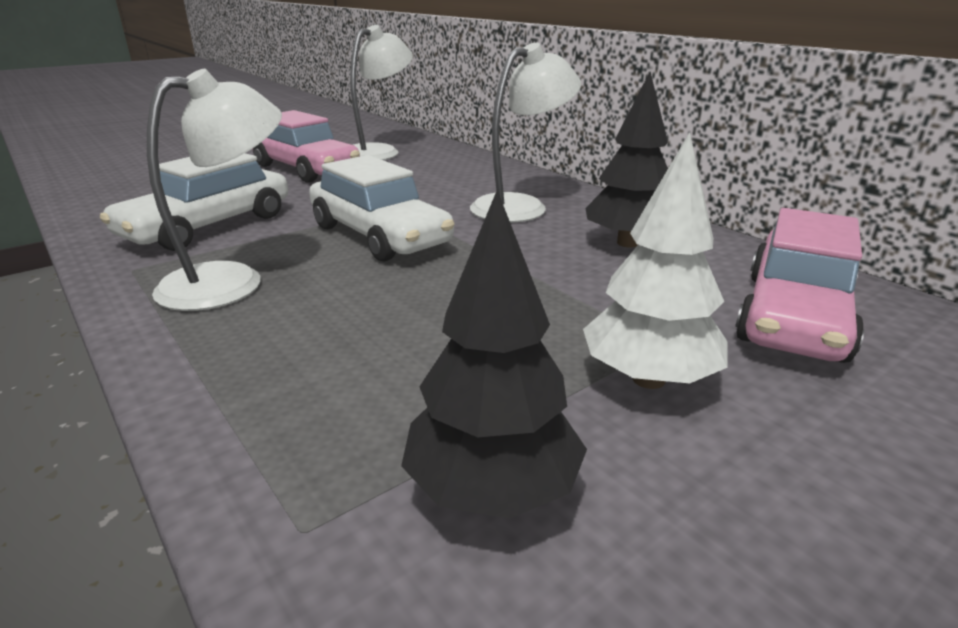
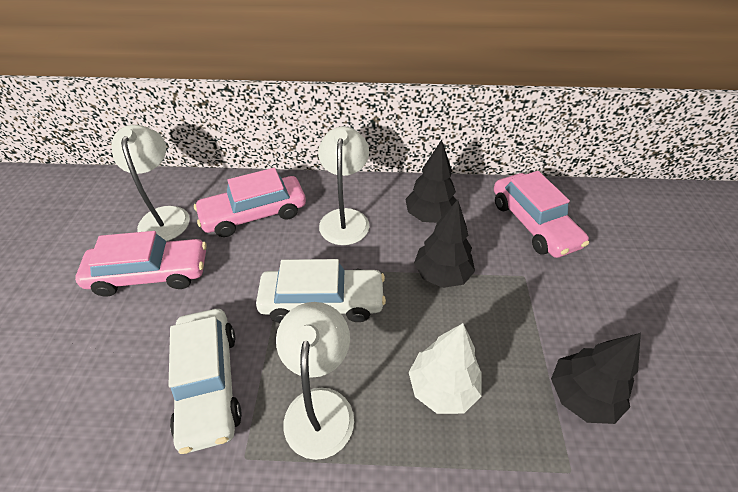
camera: 50 degrees left, 20 degrees up
white tree [583,132,728,389] -> white tree moved to [409,323,482,414]
none -> pink car [194,168,306,237]
none -> black tree [414,200,475,288]

